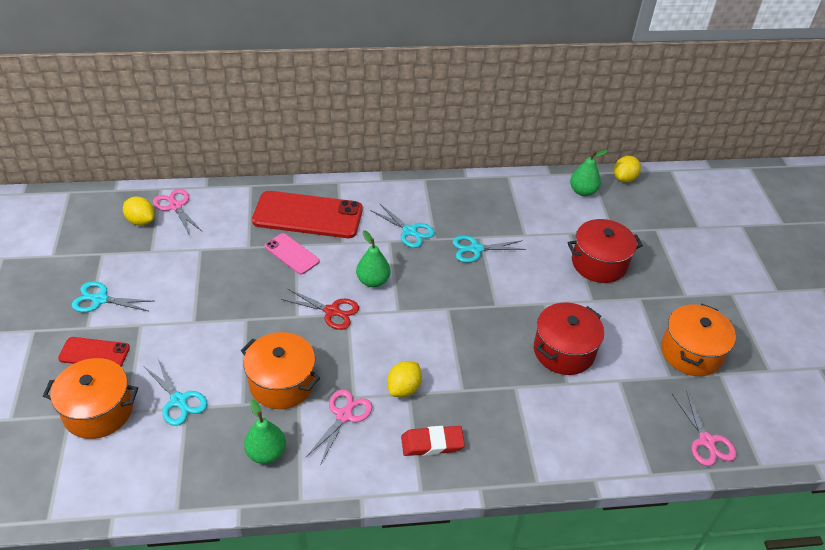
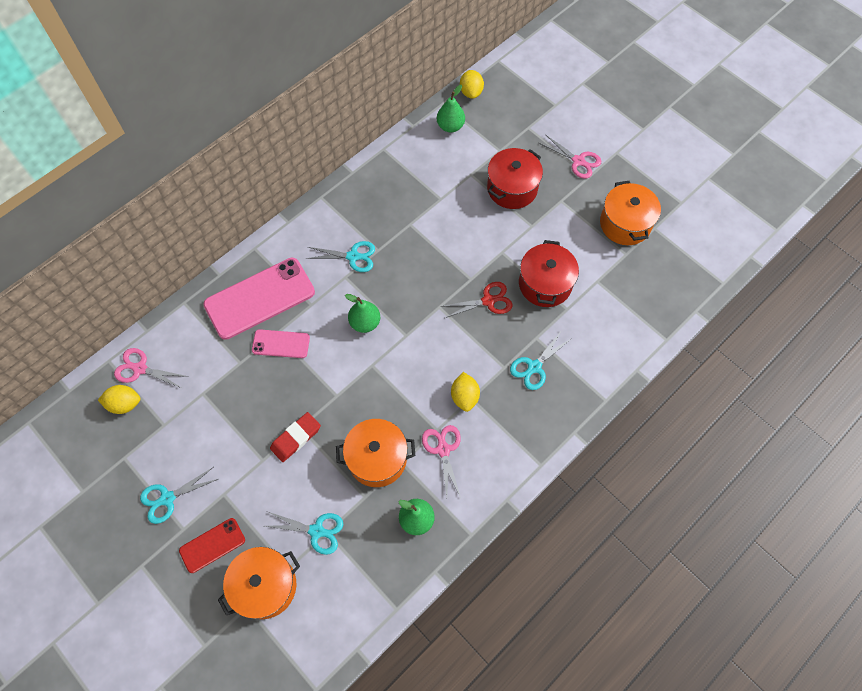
camera: 35 degrees left, 20 degrees up
red phone [252,191,363,238] -> pink phone [203,258,315,340]
red scissors [281,289,359,330] -> red scissors moved to [444,282,513,318]
red eraser [401,426,465,456] -> red eraser moved to [270,412,321,462]
turquoise scissors [452,235,526,263] -> turquoise scissors moved to [510,330,572,390]
pink scissors [672,390,737,466] -> pink scissors moved to [539,135,601,179]

